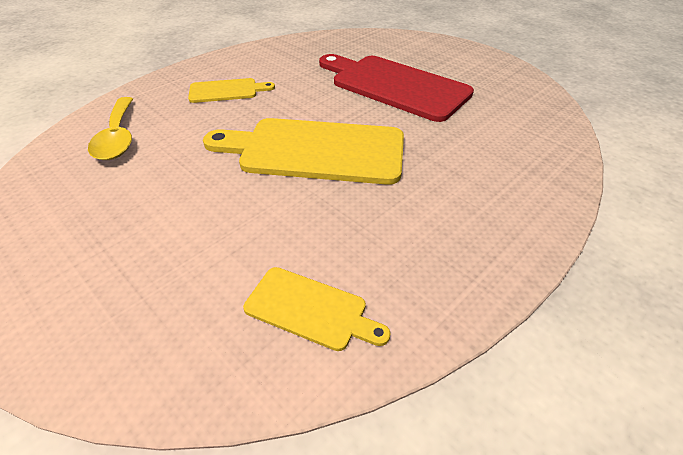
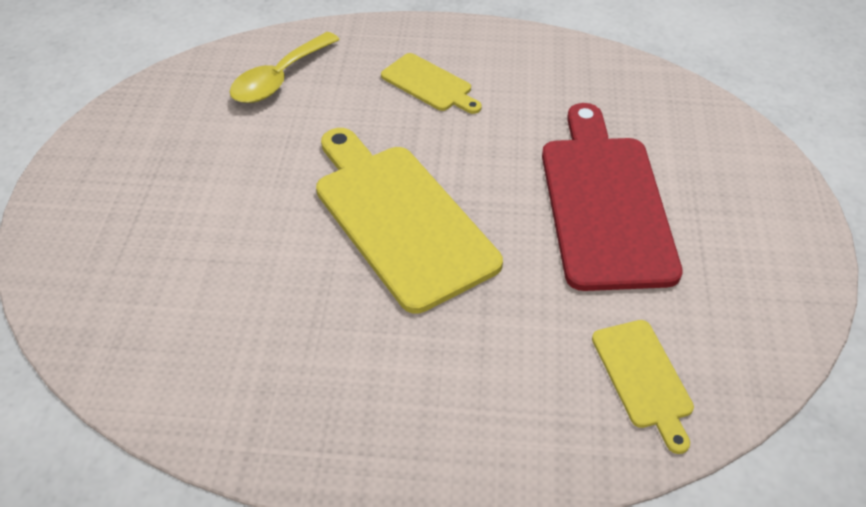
camera: 50 degrees right, 5 degrees up
yellow cutting board [243,267,391,351] -> yellow cutting board moved to [592,320,694,454]

